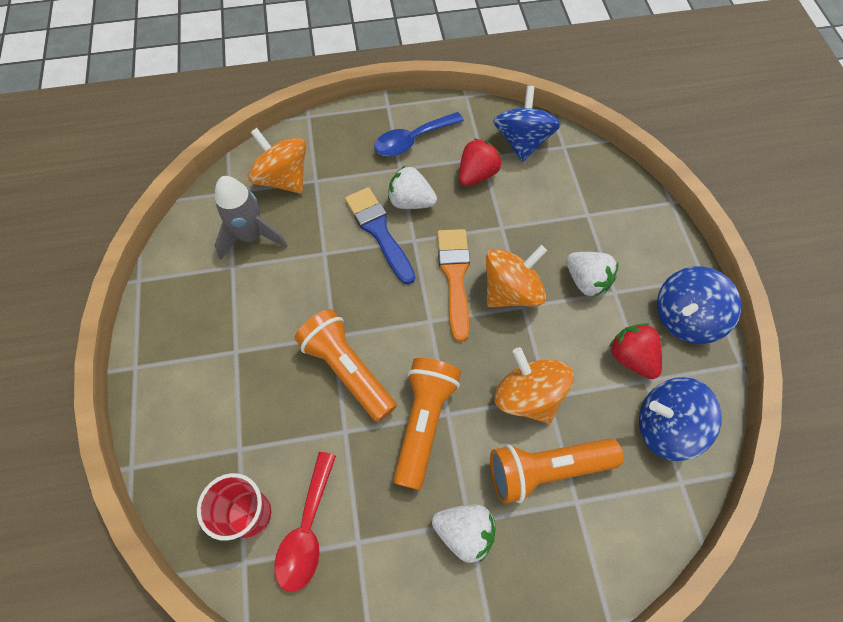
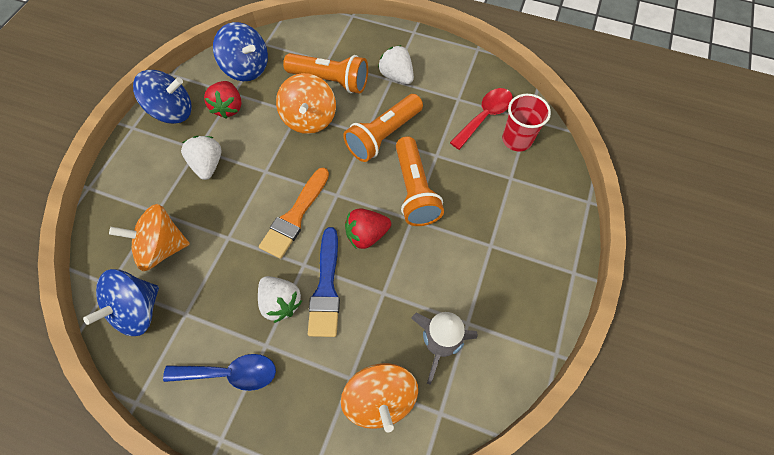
camera: 150 degrees left, 0 degrees up
red strawberry [459,139,501,186] -> red strawberry moved to [345,208,391,249]
orange spinning top [486,245,547,307] -> orange spinning top moved to [109,204,190,271]

